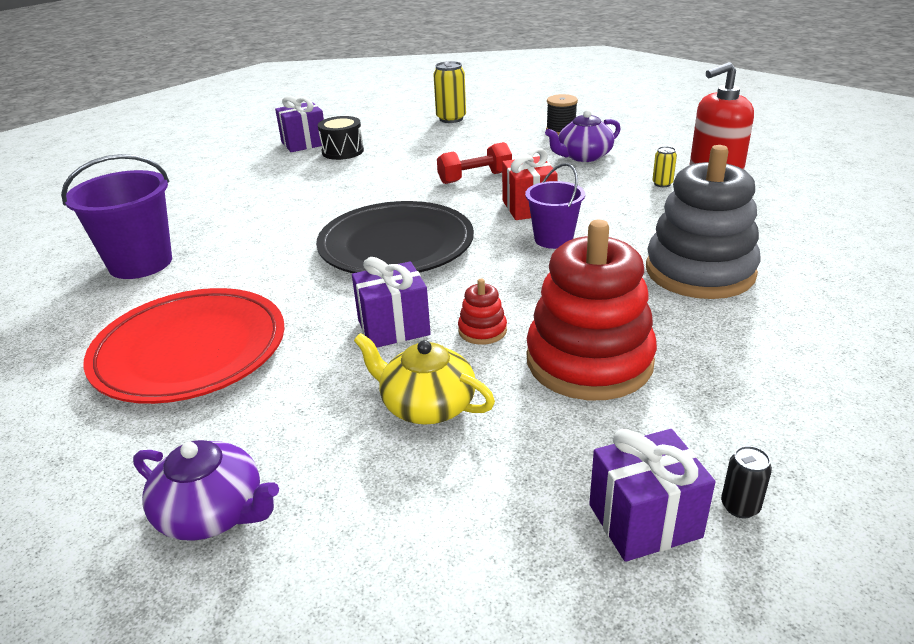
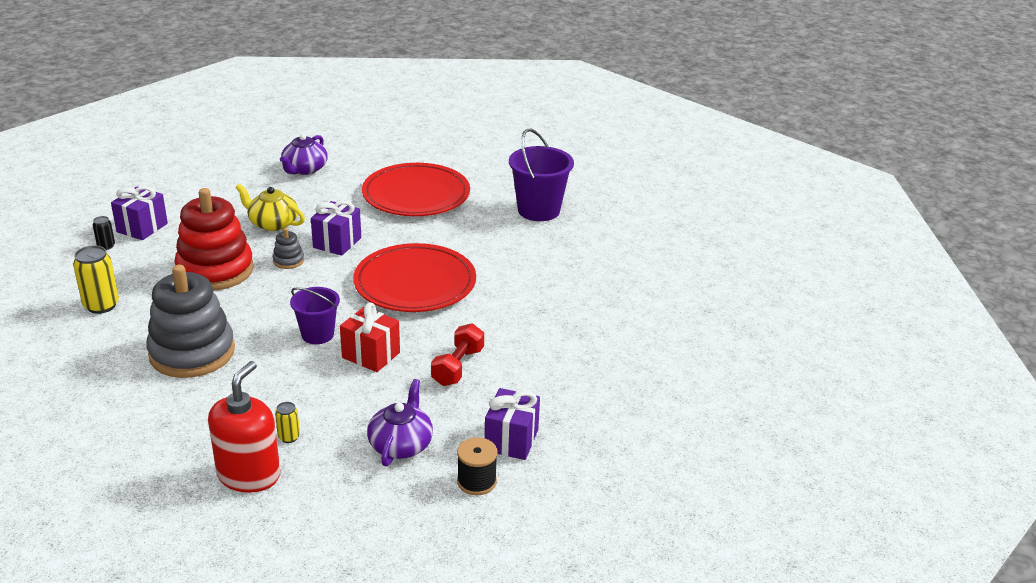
camera: 130 degrees right, 0 degrees up
purple teapot [133,440,279,541] -> purple teapot turned 45 degrees counterclockwise [280,134,328,175]
purple gift [275,96,324,152] -> purple gift moved to [485,388,540,460]
black plate [316,201,474,273] -> red plate [353,243,476,312]
black drum [318,116,364,160] -> none
yellow teapot [354,333,495,424] -> yellow teapot turned 135 degrees counterclockwise [236,184,305,231]
yellow can [433,61,466,123] -> yellow can moved to [73,245,119,314]
red stacking toy [458,279,507,345] -> grey stacking toy [273,228,304,269]

